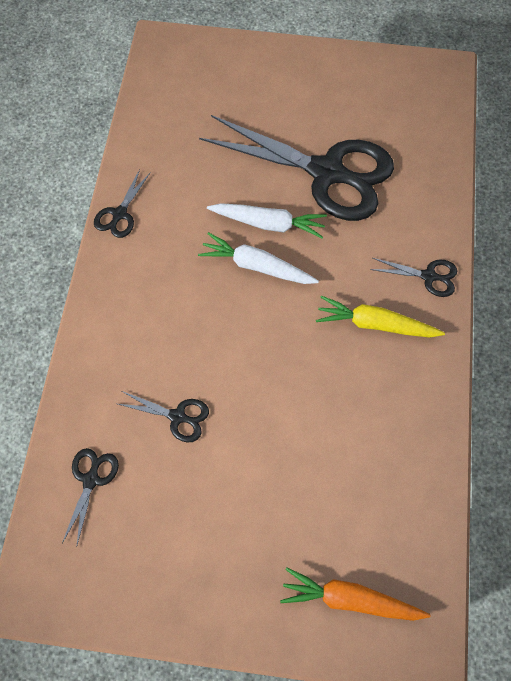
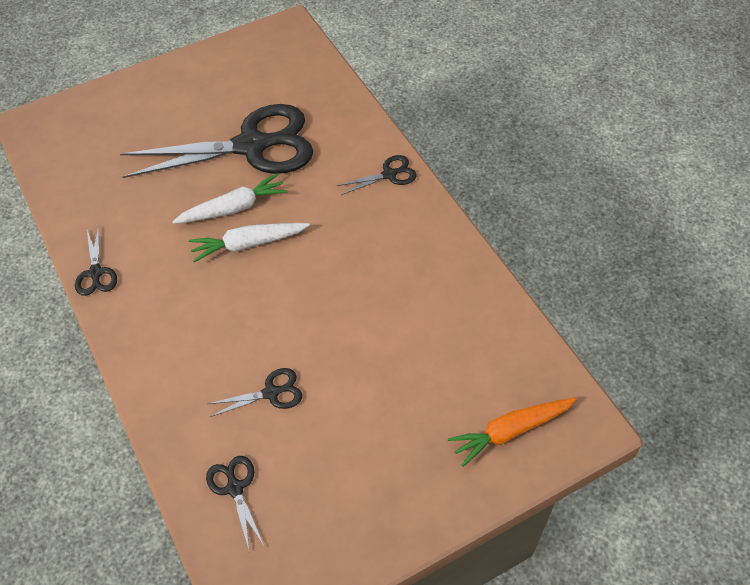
camera: 35 degrees left, 10 degrees down
yellow carrot [316,296,445,338] -> none

